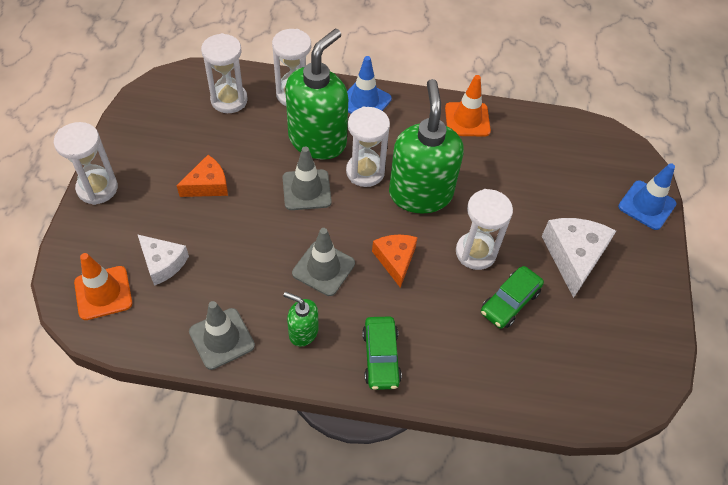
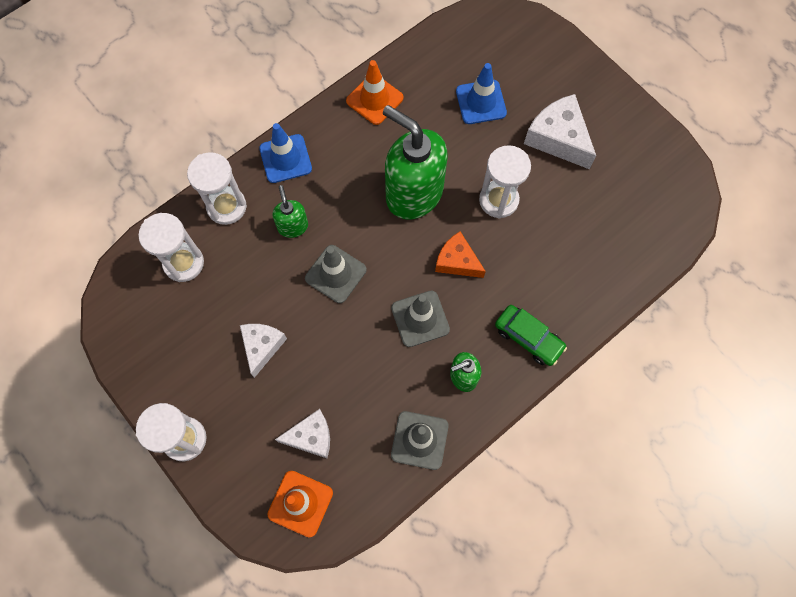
camera: 45 degrees left, 15 degrees up
orange cheese [177,155,228,197] -> white cheese [240,324,287,378]
green soap dispenser [285,29,348,160] -> green soap dispenser [272,185,308,238], size x0.47
white hourglass [346,107,390,187] -> none
green car [481,266,544,329] -> none
blue traffic cone [618,163,676,230] -> blue traffic cone moved to [456,63,507,124]

